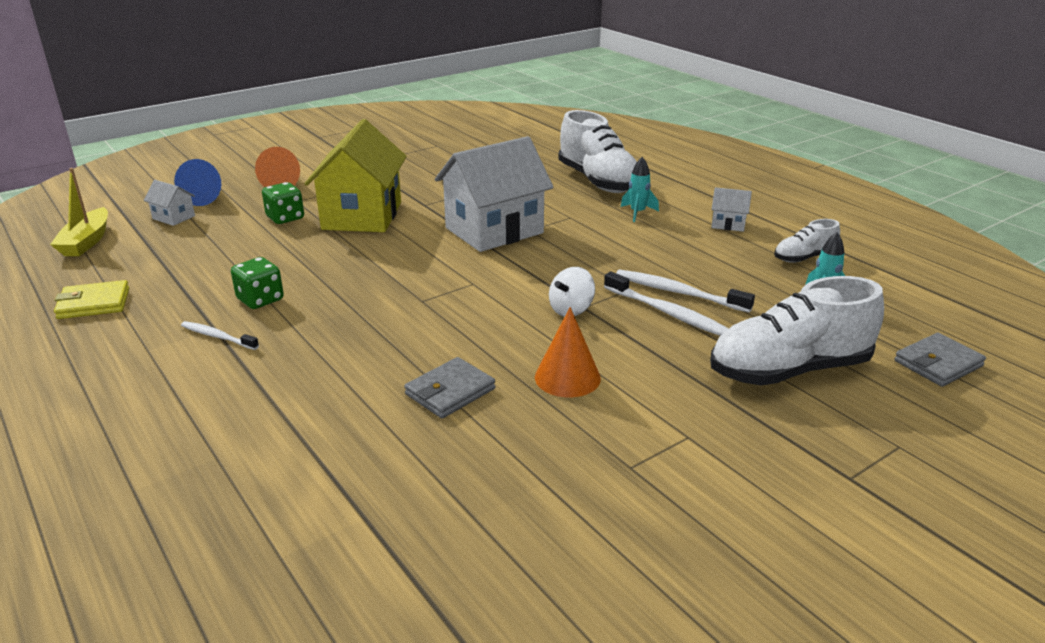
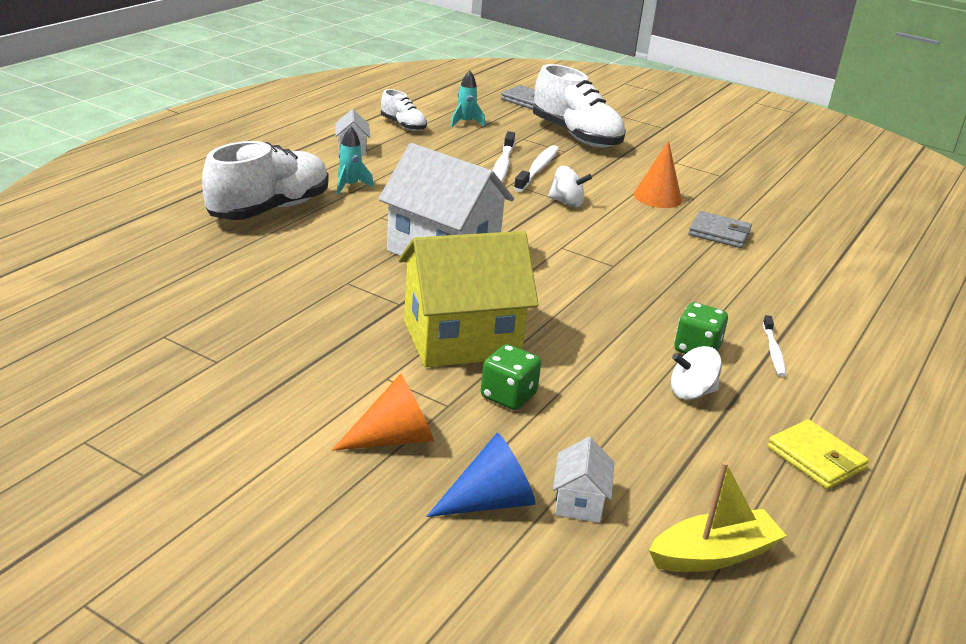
camera: 115 degrees left, 0 degrees up
none -> white spinning top [671,346,722,400]

